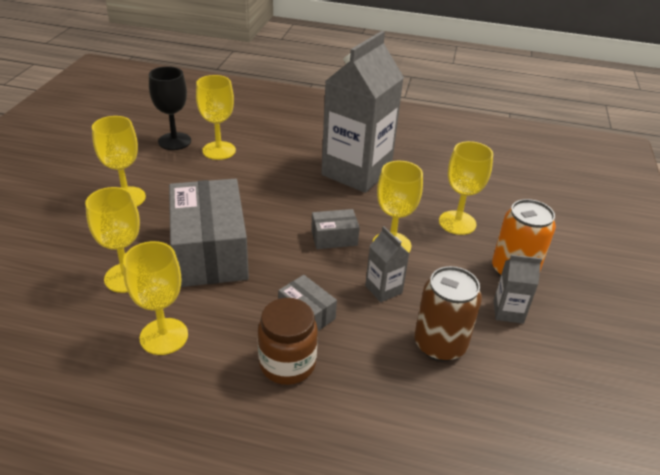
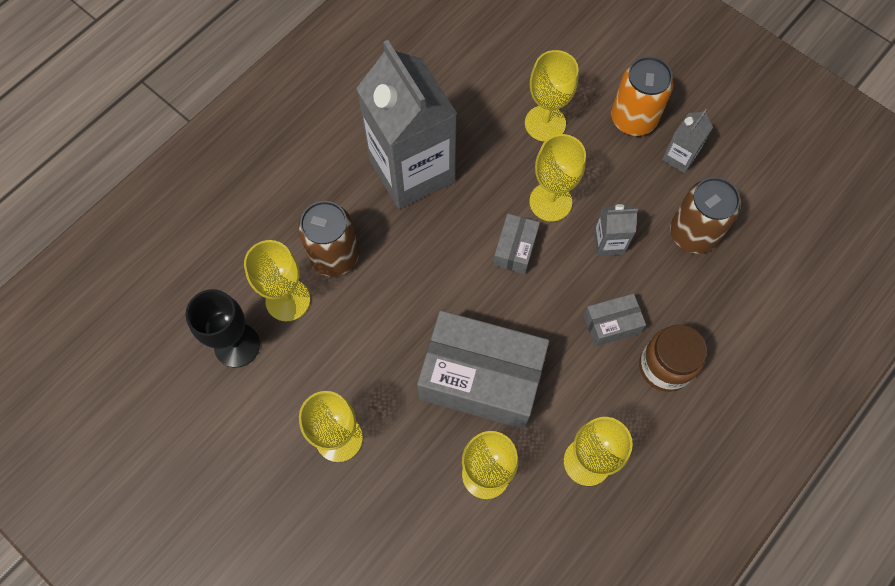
camera: 60 degrees left, 30 degrees up
none -> brown can [298,201,359,277]

